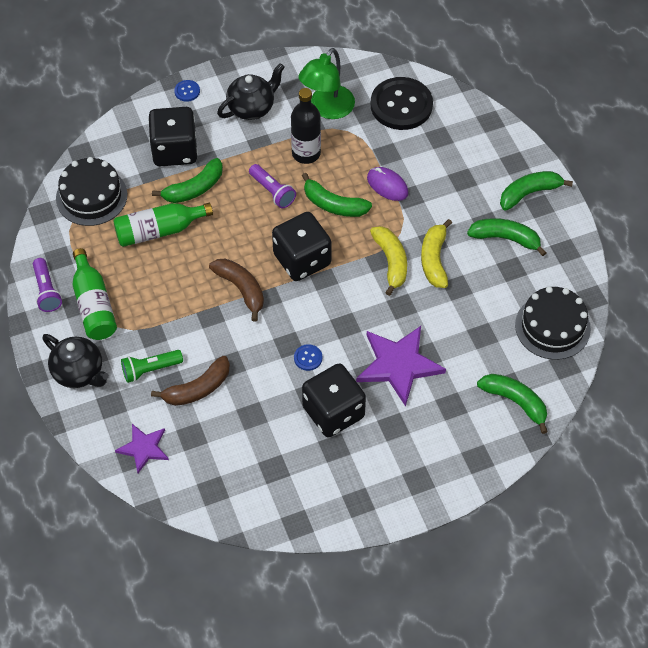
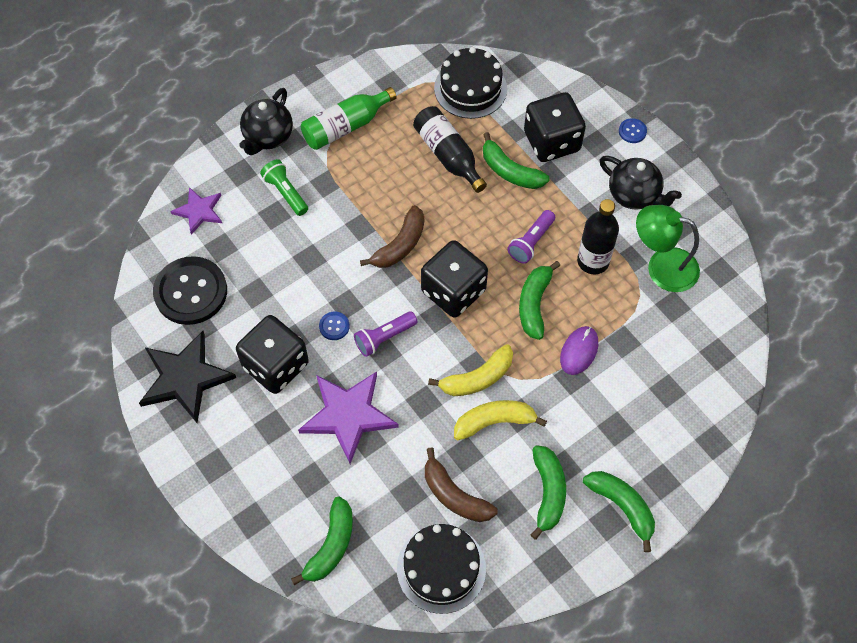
camera: 75 degrees right, 5 degrees up
purple flashlight [33,258,62,312] -> purple flashlight moved to [354,311,418,357]
green bottle [113,203,213,247] -> black bottle [413,106,487,193]
brown banana [151,356,230,406] -> brown banana moved to [425,447,498,522]
black button [371,77,433,130] -> black button moved to [153,256,227,325]
none -> black star [139,331,236,423]

